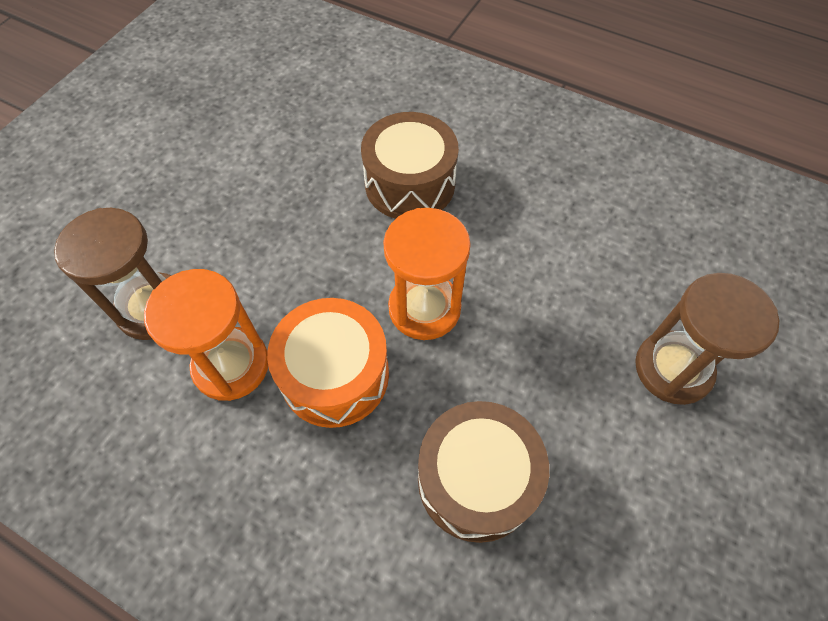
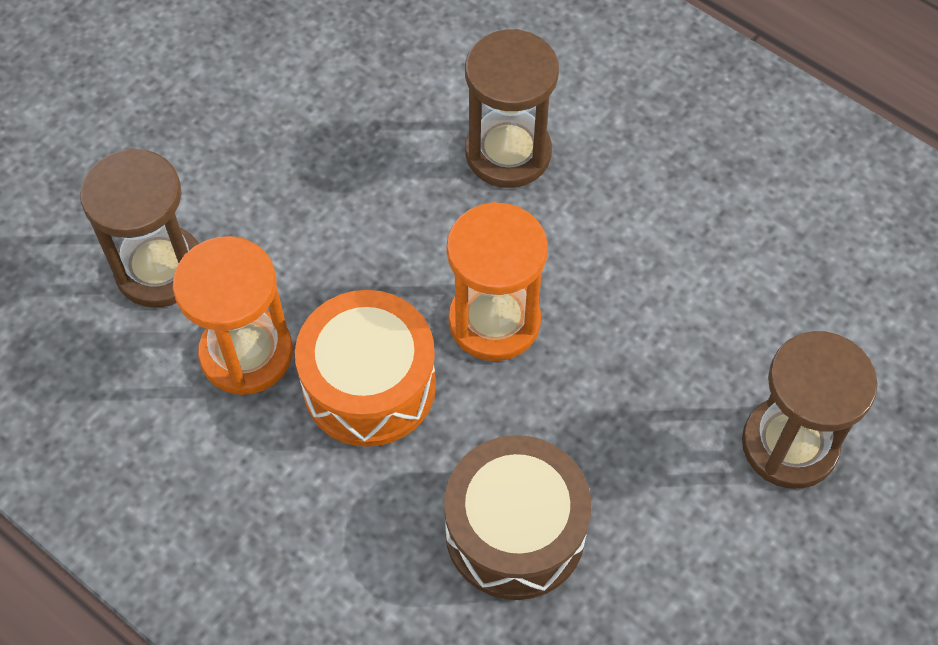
camera: 10 degrees right, 0 degrees up
brown drum [361,112,459,219] -> brown hourglass [465,29,559,188]

